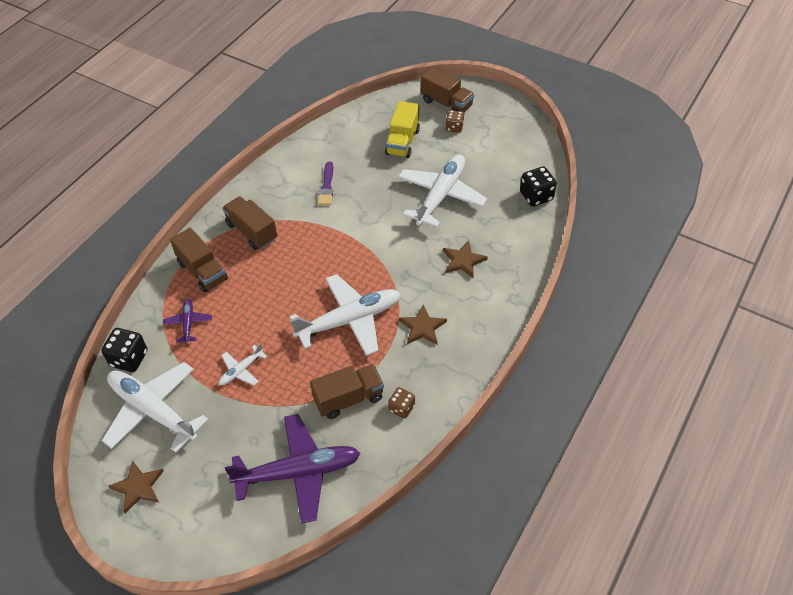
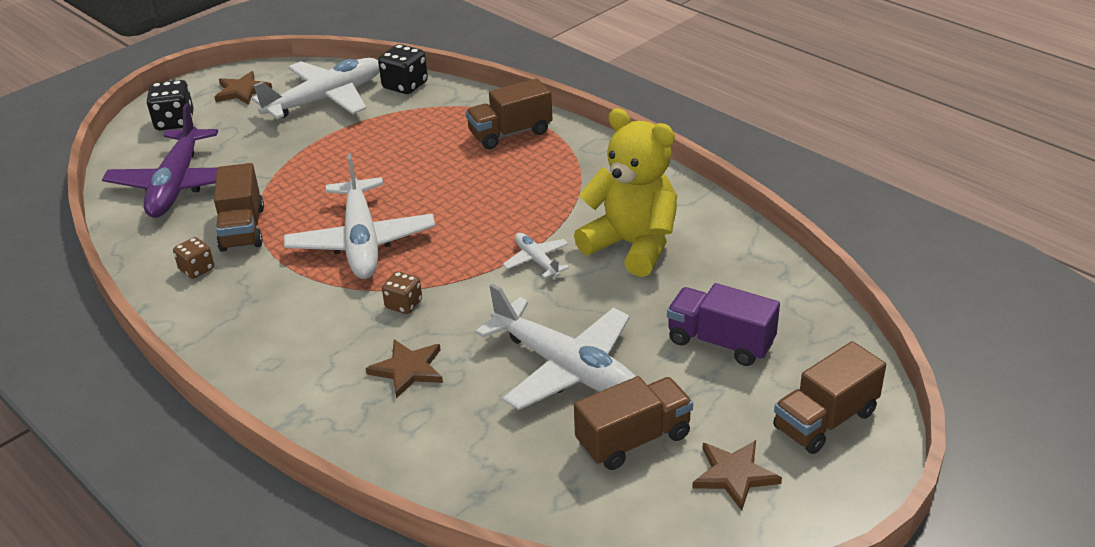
camera: 105 degrees right, 15 degrees down
purple plane [163,299,212,344] -> none
white plane [219,343,268,385] -> white plane moved to [503,233,569,279]
brown truck [222,196,277,250] -> brown truck moved to [574,376,693,470]
purple brush [318,162,333,205] -> yellow teddy bear [574,109,677,277]
yellow truck [385,101,420,158] -> purple truck [667,283,780,366]
brown star [399,305,447,345] -> brown star moved to [692,440,782,511]
brown dice [445,110,464,133] -> brown dice moved to [382,271,422,314]
black dice [520,166,557,207] -> black dice moved to [146,80,194,130]

